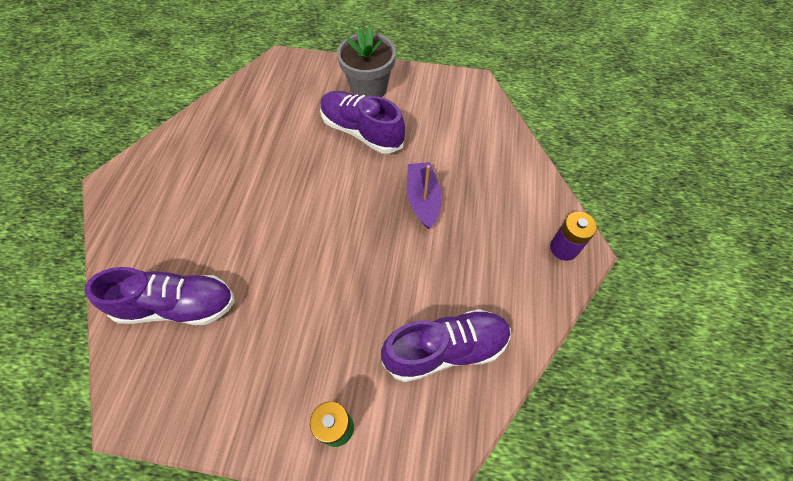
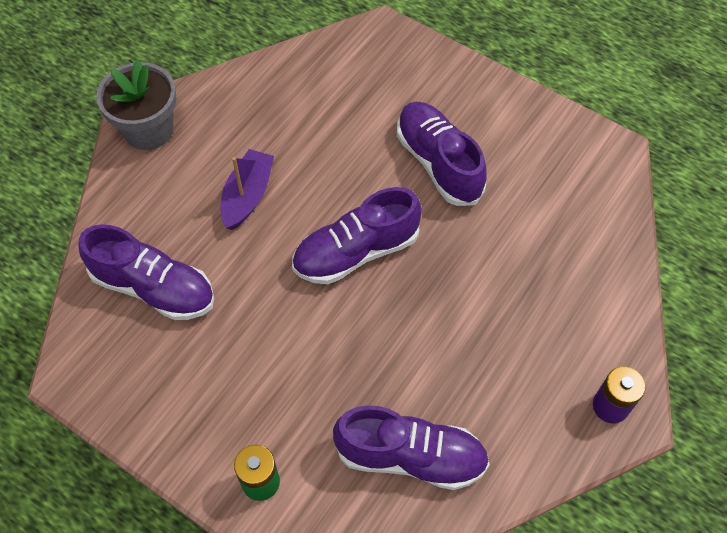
camera: 25 degrees right, 0 degrees up
grey flower pot [337,27,396,97] -> grey flower pot moved to [96,60,177,150]
purple boat [407,162,442,229] -> purple boat moved to [221,149,274,230]
none -> purple shoe [292,187,422,284]

